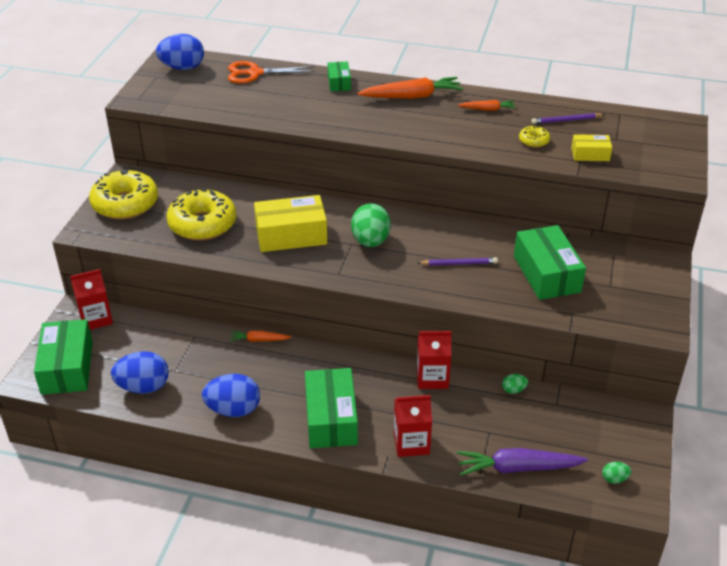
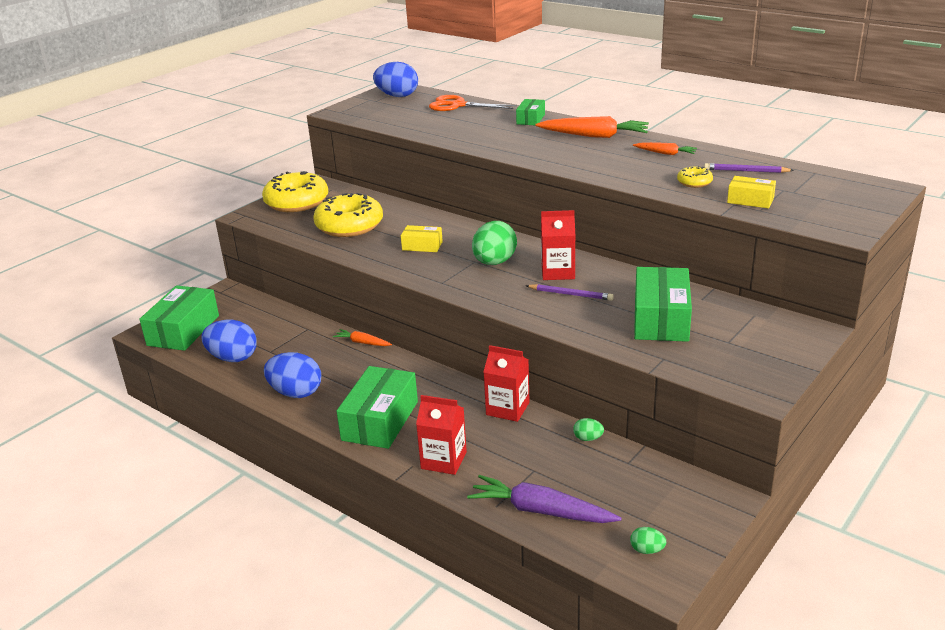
camera: 25 degrees right, 10 degrees down
red carton [70,269,113,330] -> red carton moved to [541,210,575,280]
yellow box [254,195,327,252] -> yellow box [401,225,443,252], size x0.52

